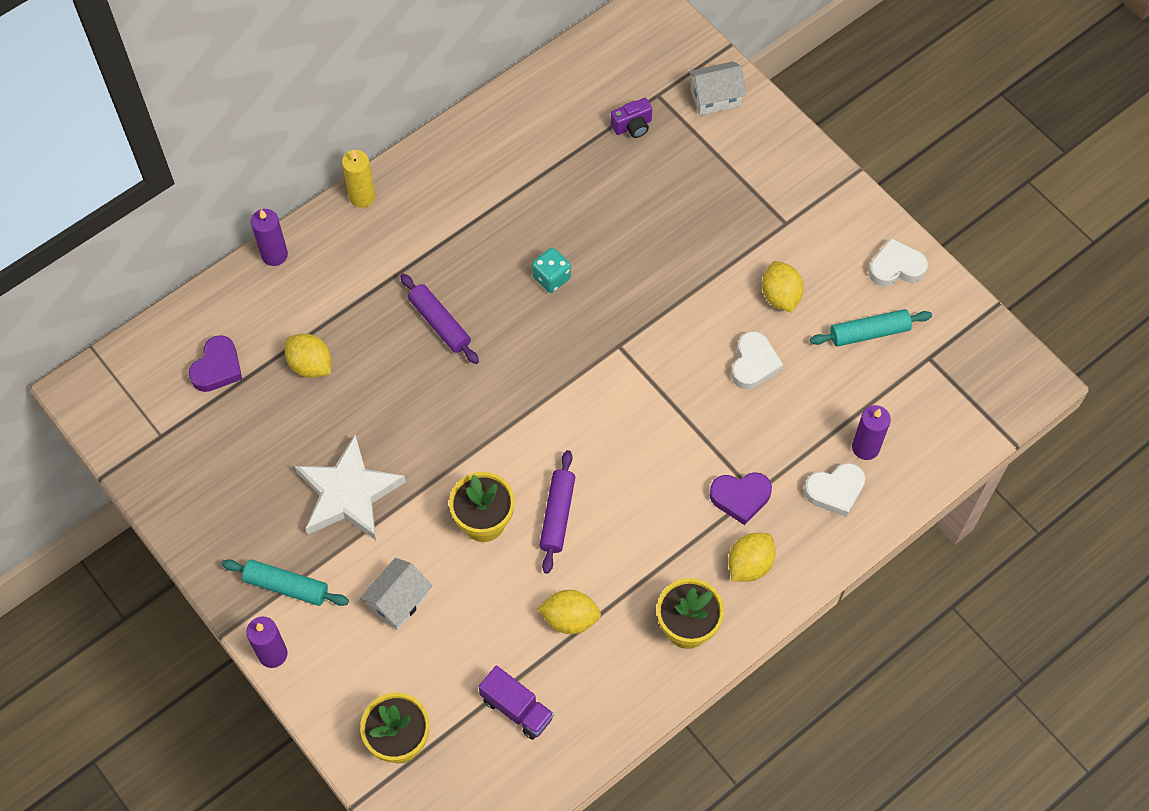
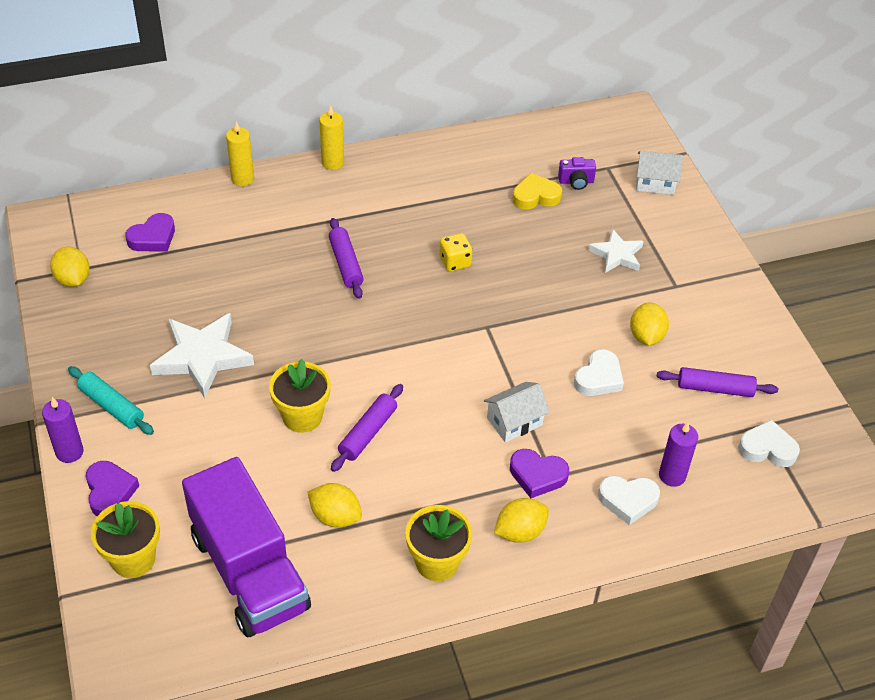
camera: 20 degrees right, 15 degrees down
purple candle [251,209,288,266] -> yellow candle [226,121,254,186]
yellow lemon [285,334,331,378] -> yellow lemon moved to [50,247,90,287]
white house [360,558,432,630] -> white house moved to [484,382,550,443]
purple truck [479,666,554,740] -> purple truck [182,457,311,637], size x2.19
turquoise dice [532,248,571,293] -> yellow dice [439,233,472,271]
turquoise rolling pin [810,309,932,347] -> purple rolling pin [657,367,778,397]
white heart [869,238,928,287] -> white heart moved to [738,420,800,467]
none -> purple heart [85,461,139,516]
none -> yellow heart [513,173,562,210]
none -> white star [588,229,644,273]

